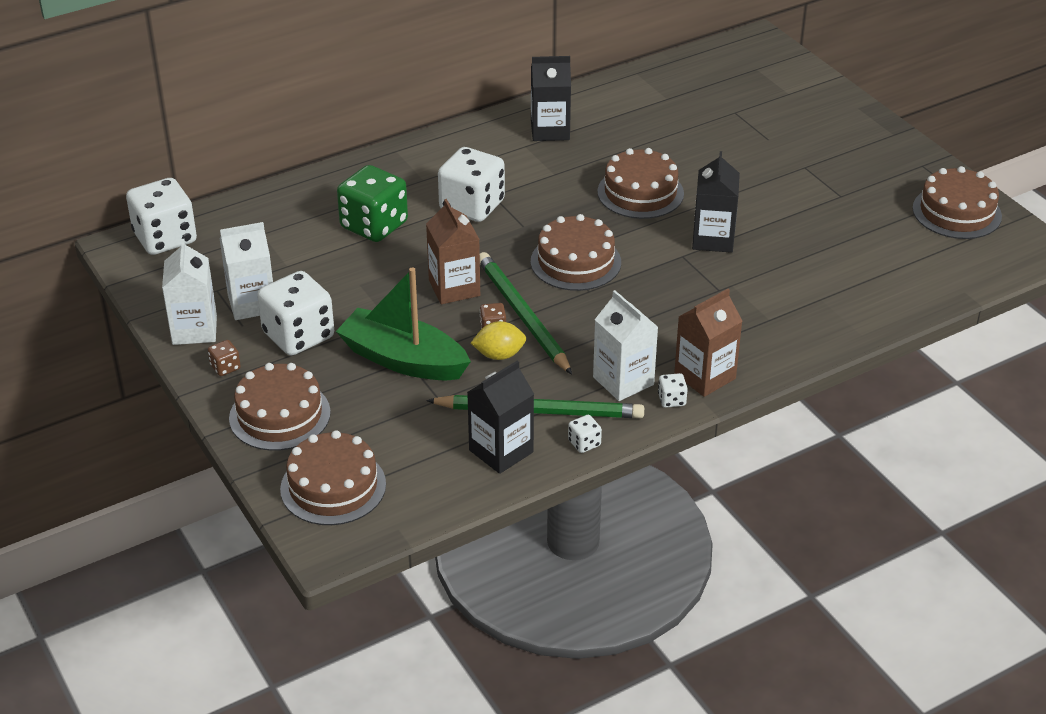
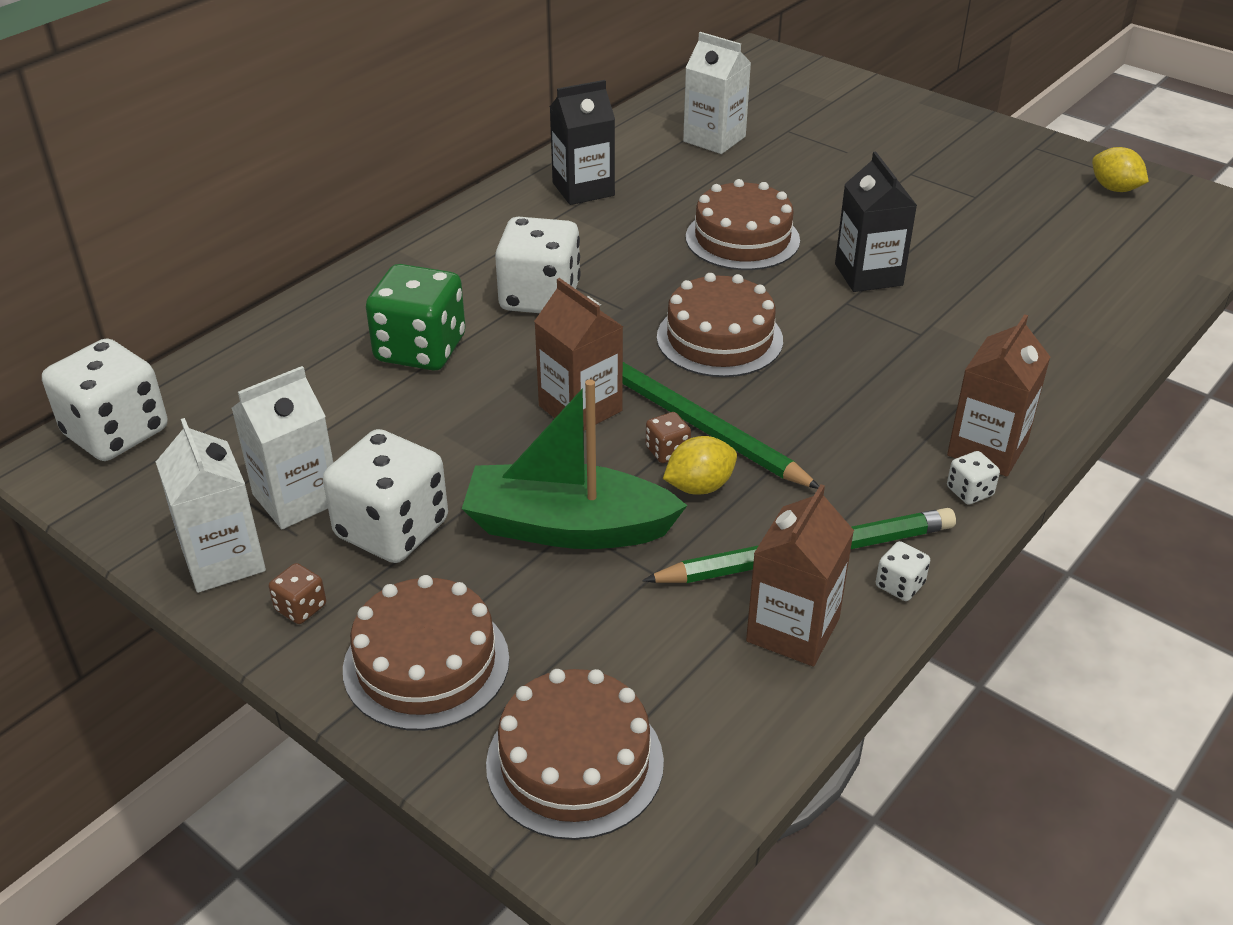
camera: 20 degrees left, 0 degrees up
black carton [467,361,534,474] -> brown carton [746,484,854,667]
white carton [593,290,658,401] -> white carton moved to [683,32,751,154]
brown cake [913,166,1002,239] -> yellow lemon [1092,147,1149,192]

